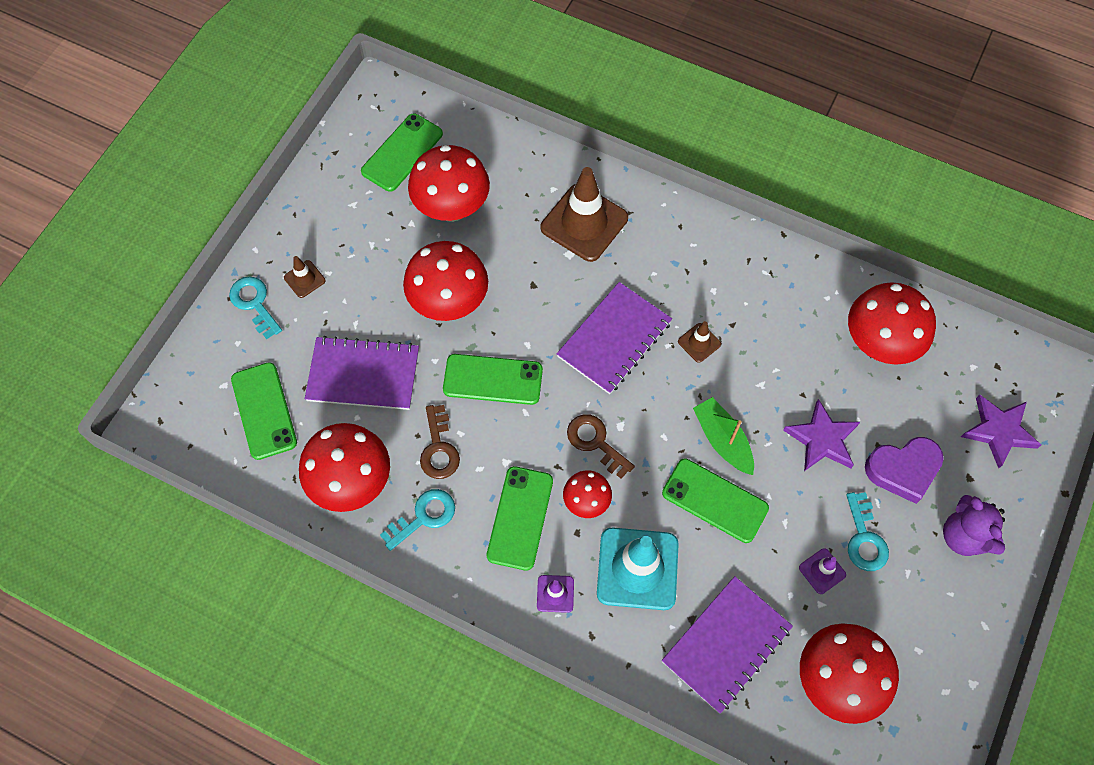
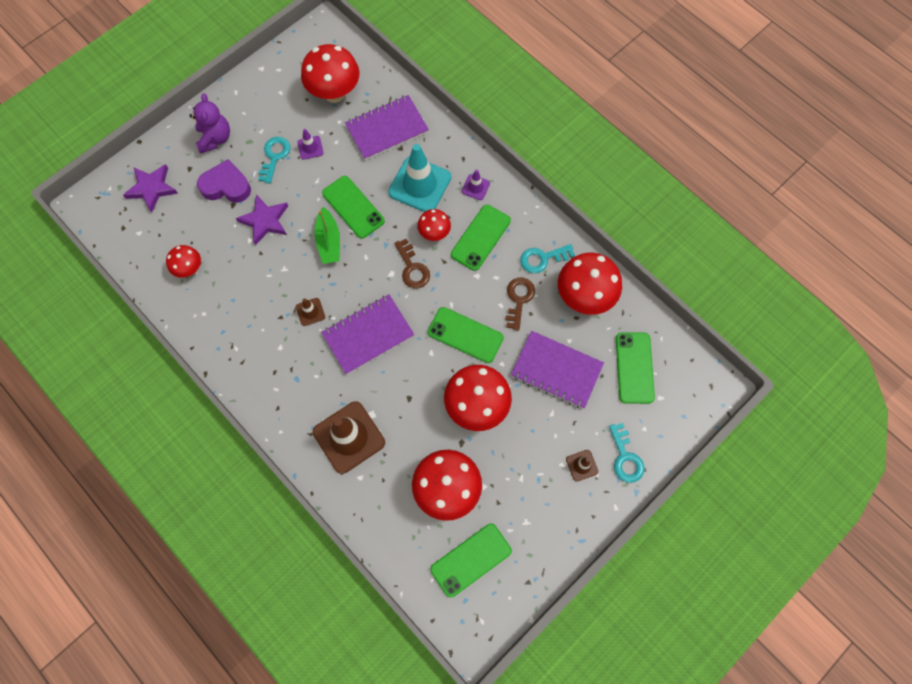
camera: 160 degrees left, 5 degrees up
red mushroom [848,282,936,365] -> red mushroom [166,245,201,278], size x0.54

